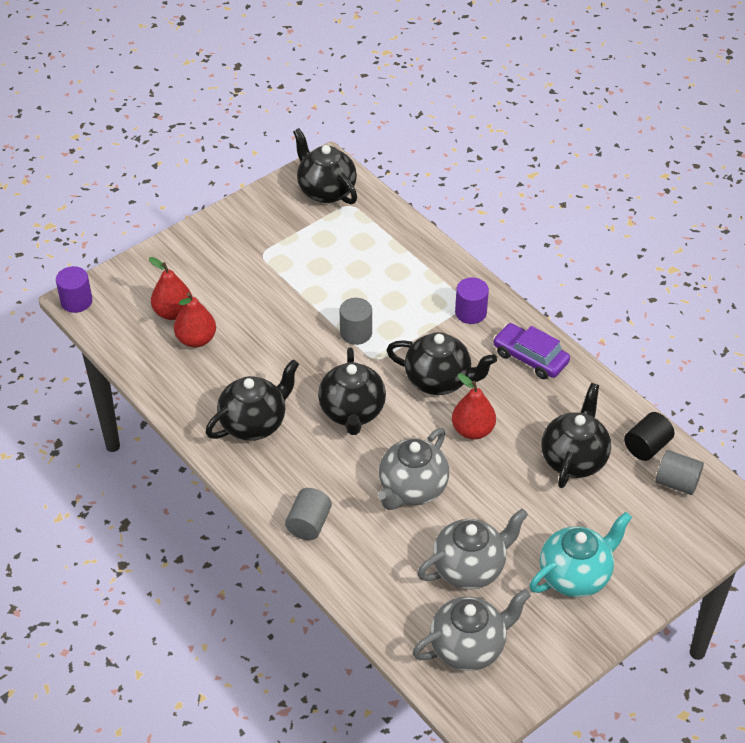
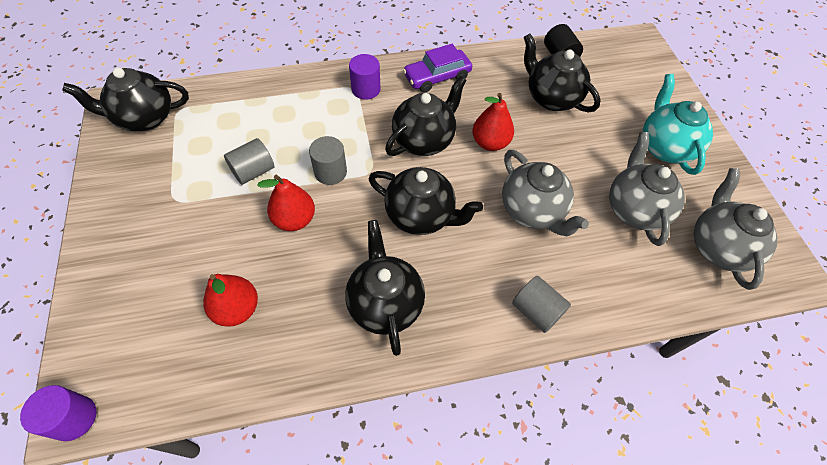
camera: 65 degrees left, 10 degrees up
red pear [149,257,192,320] -> red pear moved to [257,175,315,231]
grey cylinder [655,450,704,495] -> grey cylinder moved to [224,138,275,185]

